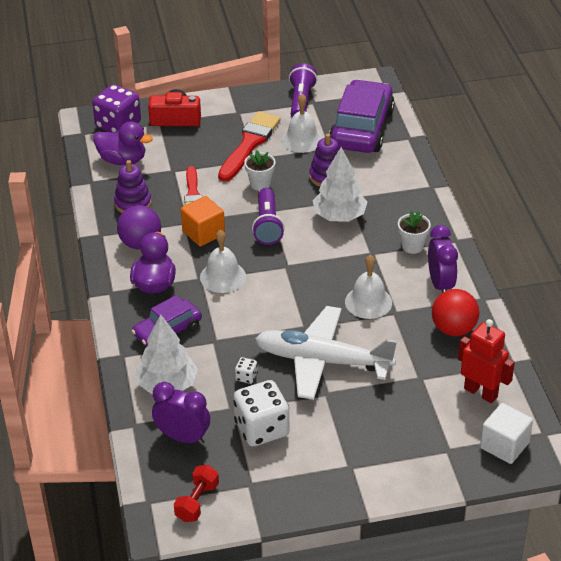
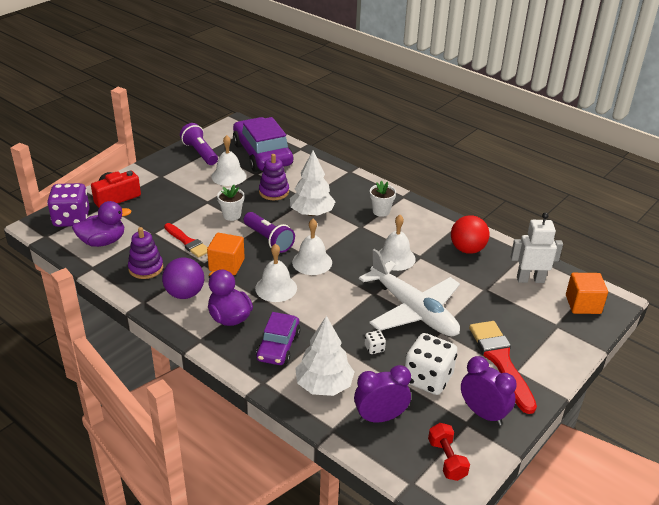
camera: 40 degrees left, 5 degrees down
red brush [218,111,281,182] -> red brush moved to [469,321,537,414]
white plane [255,306,397,400] -> white plane turned 105 degrees counterclockwise [359,249,460,336]
purple clock [428,225,458,293] -> purple clock moved to [461,356,517,426]
red robot [458,319,515,403] -> white robot [511,212,563,283]
white cube [480,403,533,464] -> orange cube [566,273,608,314]
none -> white bell [292,219,332,275]

